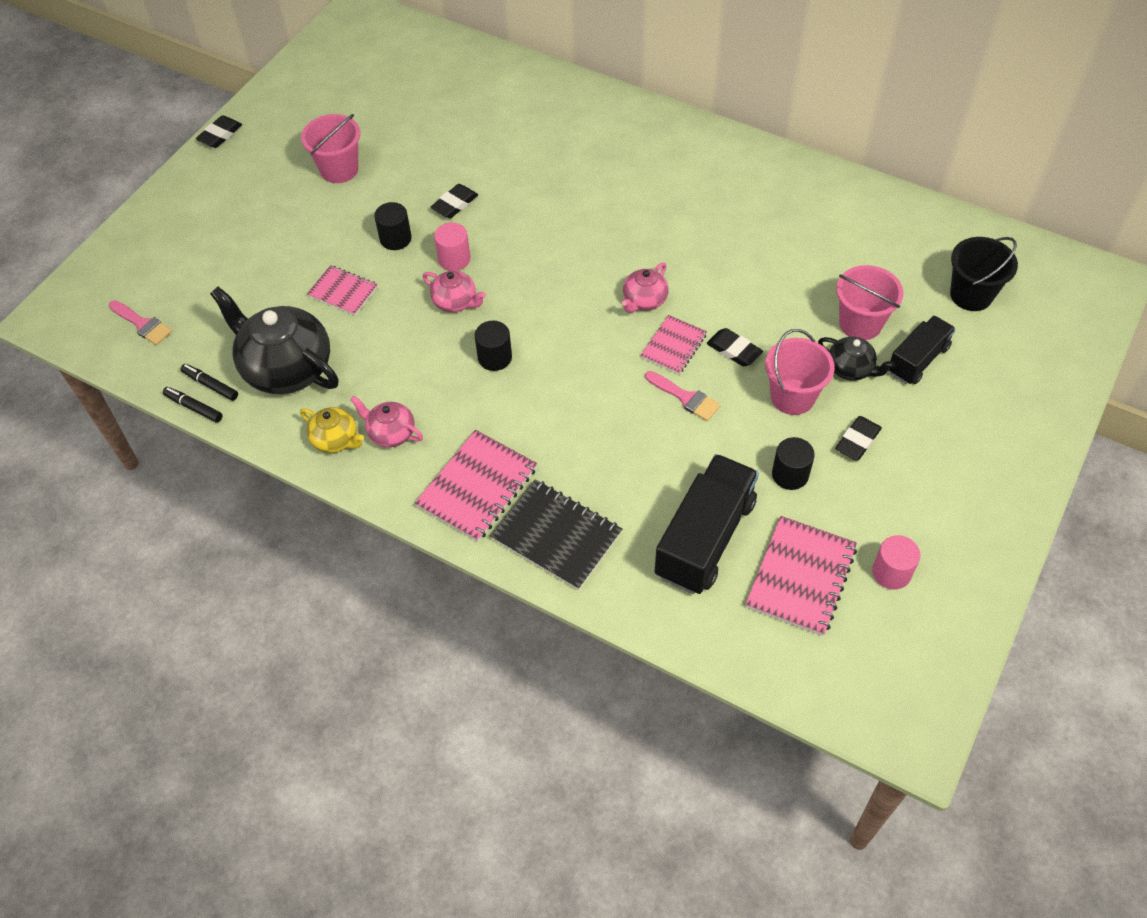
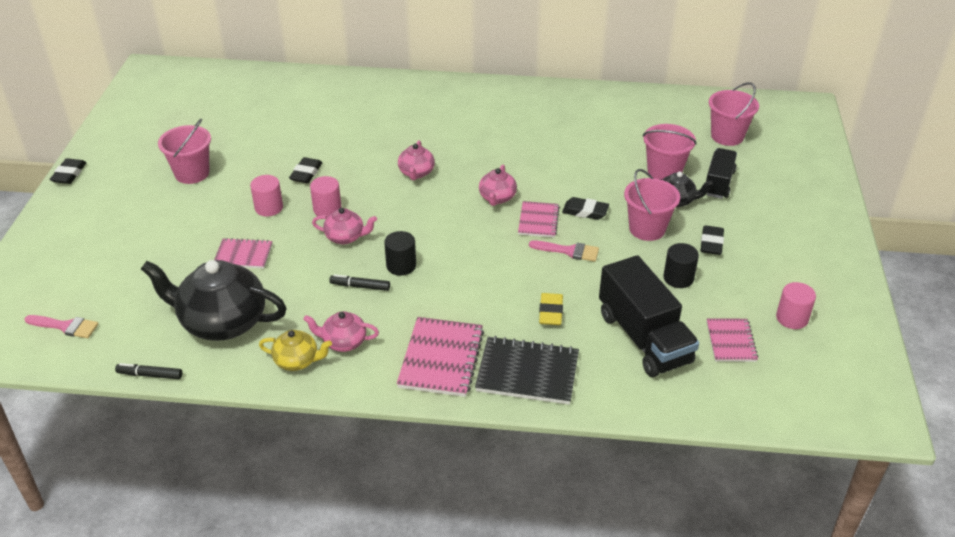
camera: 25 degrees left, 15 degrees down
black marker [181,364,238,401] -> black marker moved to [329,274,390,291]
black cylinder [374,202,412,250] -> pink cylinder [250,175,283,216]
black truck [655,454,759,594] -> black truck turned 150 degrees clockwise [599,255,699,377]
pink notebook [746,516,857,636] -> pink notebook [706,318,758,362], size x0.61
black bucket [950,237,1018,311] -> pink bucket [709,82,759,146]
none -> pink teapot [398,140,435,180]
none -> yellow eraser [539,293,563,325]

